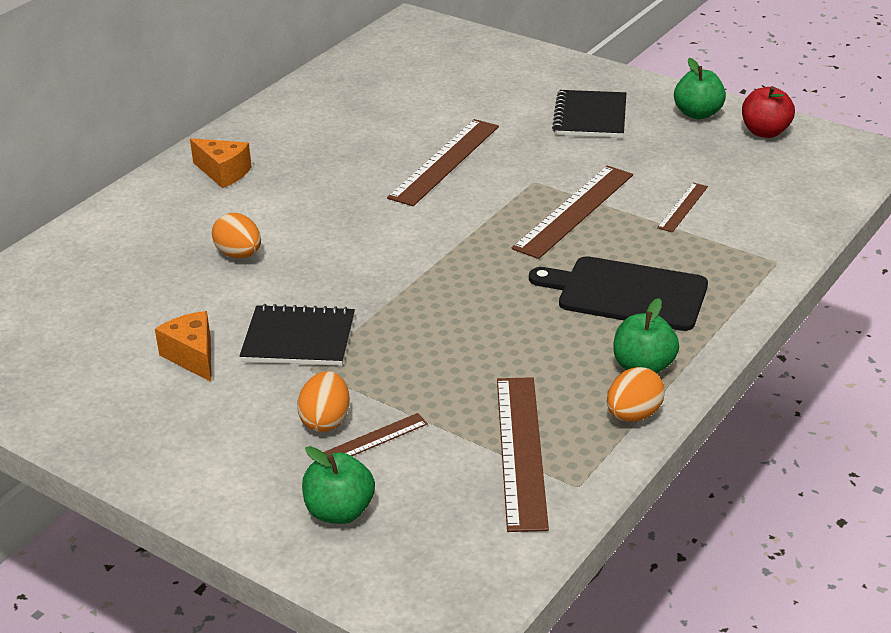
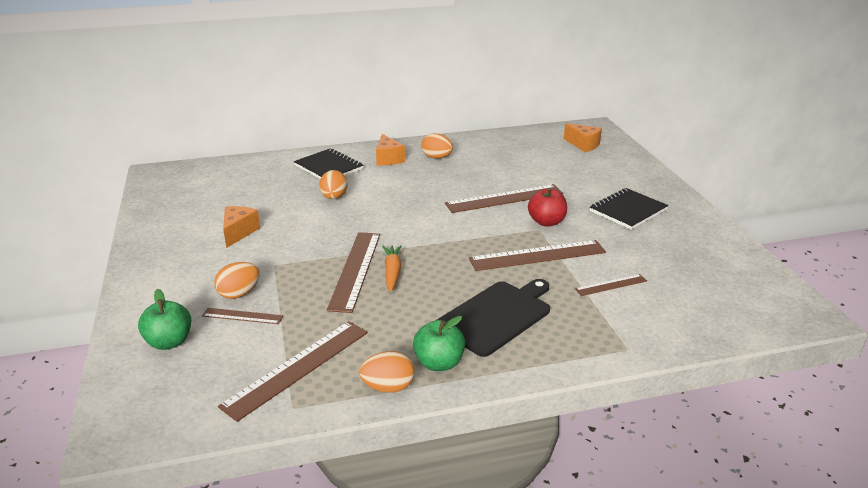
camera: 40 degrees right, 5 degrees down
black notebook [240,304,355,366] -> black notebook moved to [294,149,363,179]
black cutting board [529,256,708,331] -> black cutting board turned 75 degrees clockwise [437,279,550,357]
green apple [674,58,726,119] -> none
red apple [742,86,795,138] -> red apple moved to [528,188,567,226]
none -> brown ruler [327,232,380,313]
none -> orange carrot [382,245,402,292]
none -> orange egg [421,133,453,159]
none -> orange cheese [564,123,602,152]

